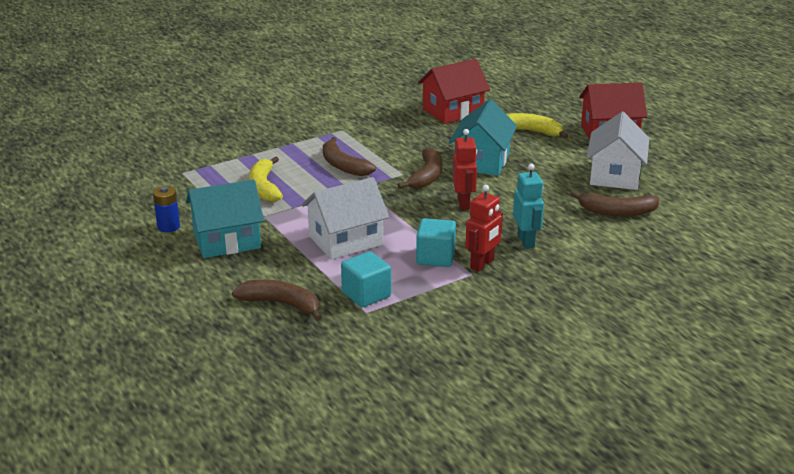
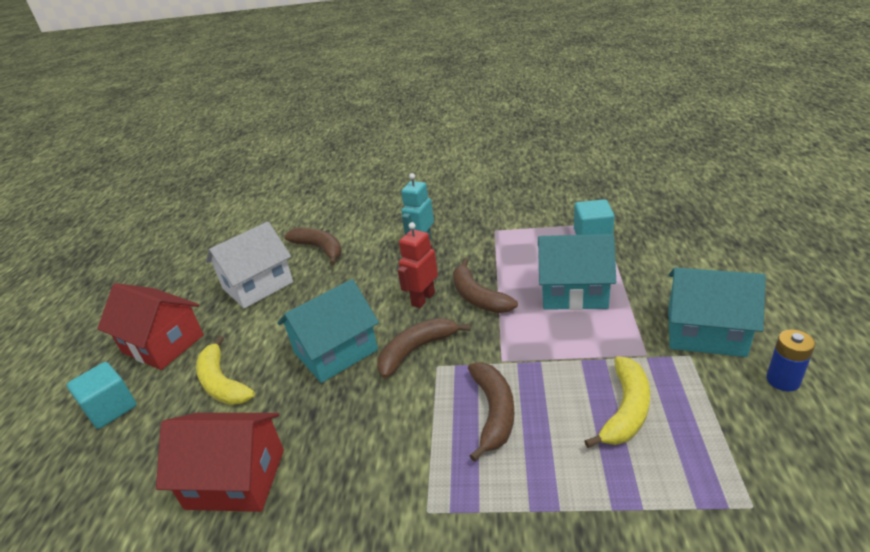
camera: 140 degrees left, 5 degrees up
brown banana [232,280,322,321] -> brown banana moved to [453,258,518,313]
white house [302,177,389,260] -> turquoise house [538,234,616,310]
turquoise cube [416,218,456,267] -> turquoise cube moved to [67,362,137,429]
red robot [466,185,503,272] -> none

